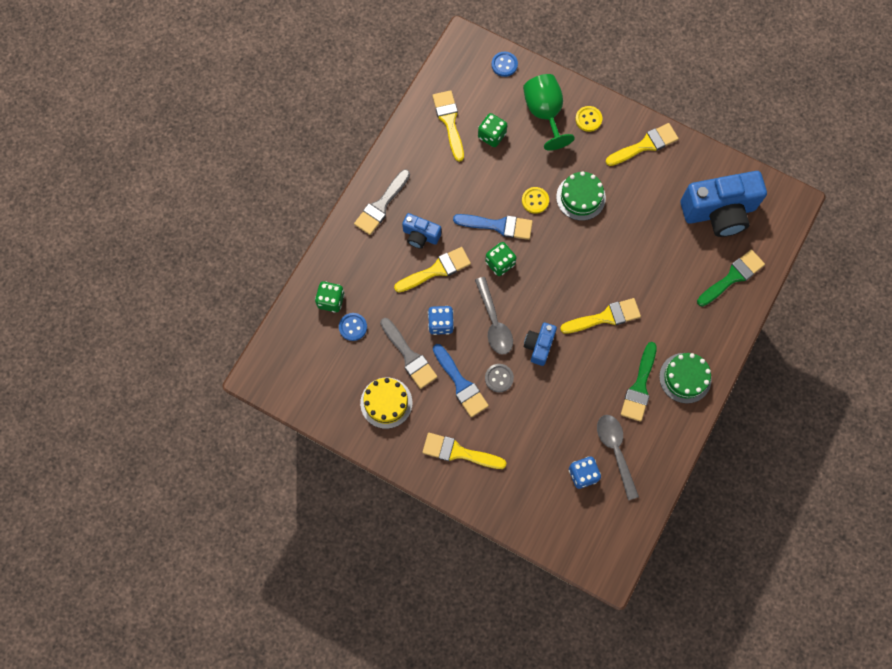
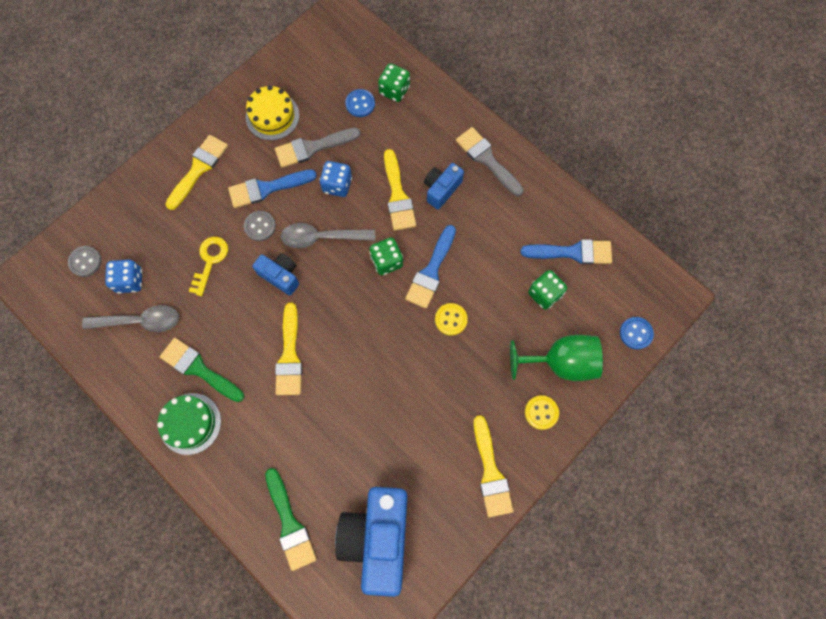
camera: 105 degrees right, 0 degrees up
yellow brush [432,90,464,162] -> blue brush [520,239,612,264]
green cake [556,171,606,221] -> none
none -> grey button [68,246,102,277]
none -> yellow key [189,237,228,296]

